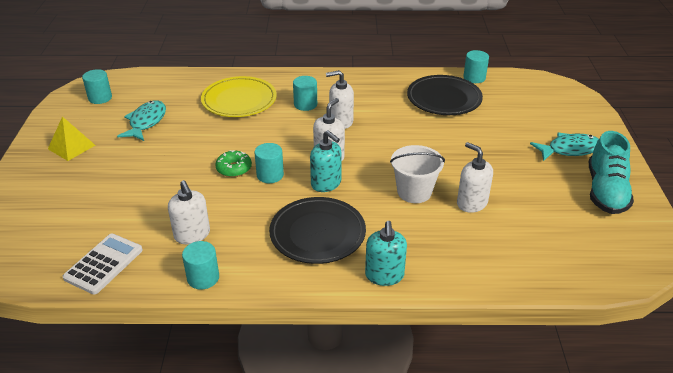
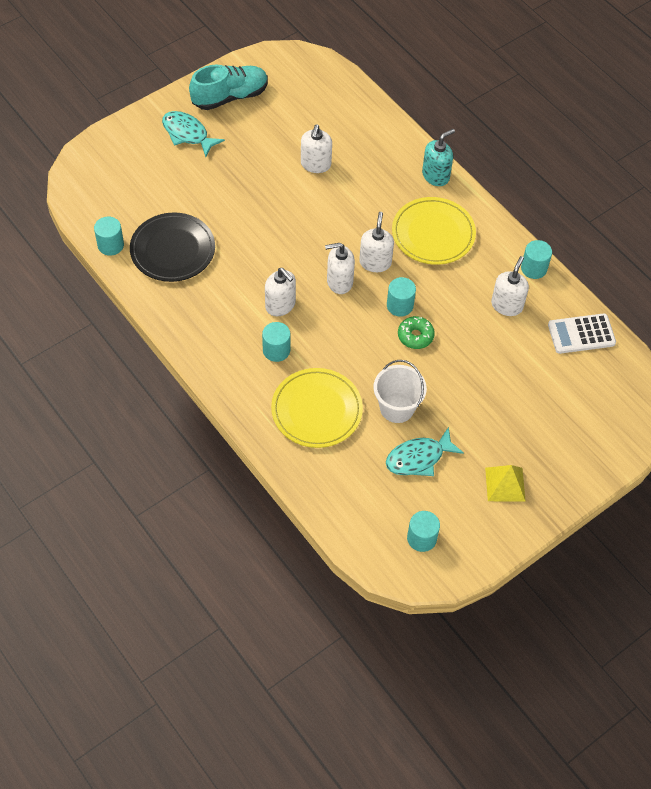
camera: 130 degrees left, 20 degrees up
black plate [269,197,366,264] -> yellow plate [392,197,476,265]
turquoise soap dispenser [310,130,342,192] -> white soap dispenser [359,212,394,272]
white bucket [390,145,445,203] -> white bucket moved to [374,360,427,423]

